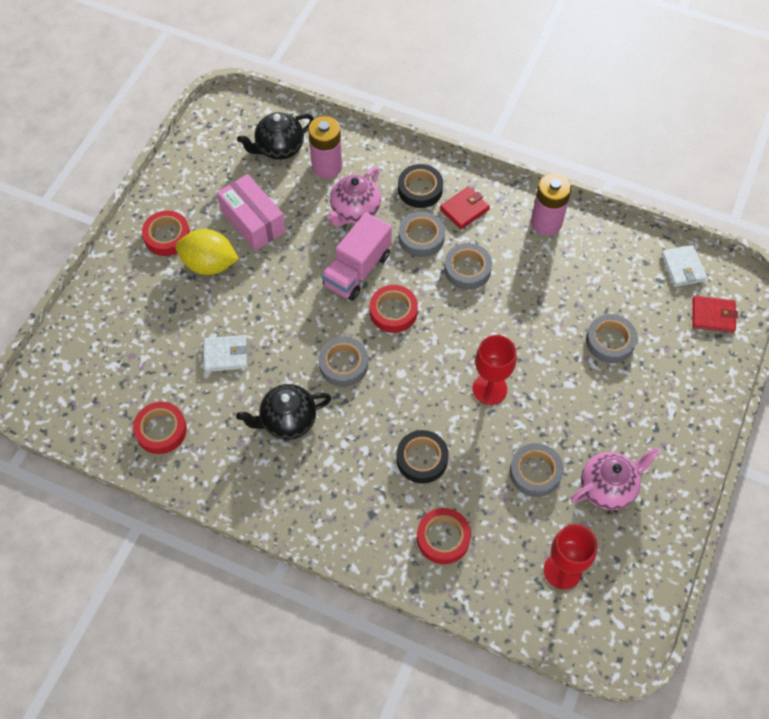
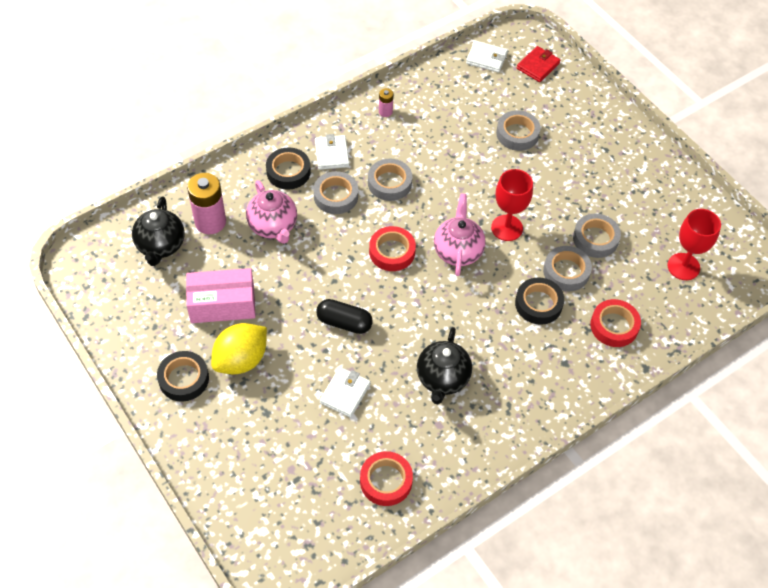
camera: 60 degrees left, 5 degrees down
red tape [142,211,190,256] -> black tape [157,351,209,402]
grey tape [319,337,368,387] -> grey tape moved to [543,246,592,291]
pink truck [322,212,392,301] -> none
red wallet [440,186,490,229] -> white wallet [315,134,350,170]
pink battery [531,173,572,235] -> pink battery [379,88,393,117], size x0.48
pink teapot [571,448,660,510] -> pink teapot moved to [434,193,486,276]
none -> black capsule [316,299,373,334]

